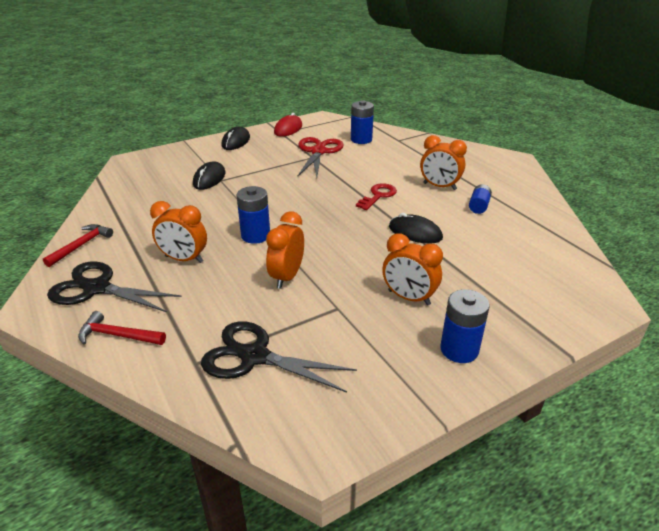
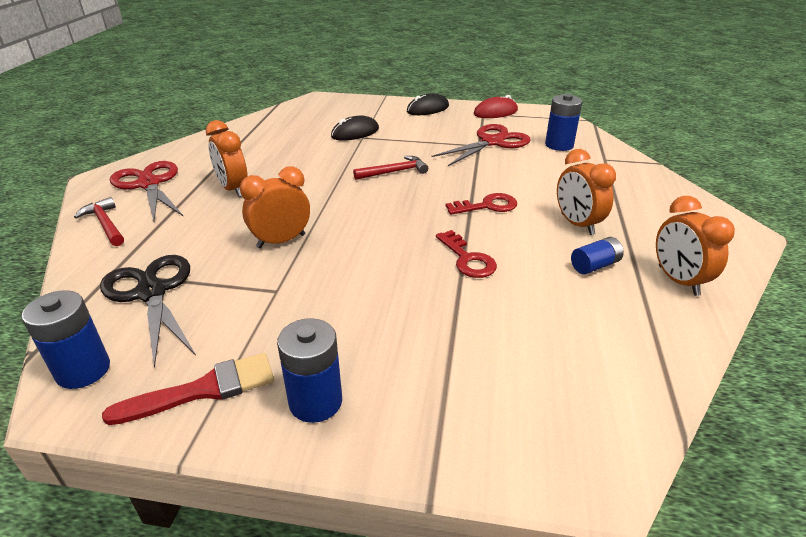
camera: 40 degrees right, 0 degrees up
red hammer [43,224,113,267] -> red hammer moved to [353,156,428,180]
black scissors [47,261,182,312] -> red scissors [110,161,184,221]
blue battery [236,186,270,244] -> blue battery moved to [22,290,110,389]
orange clock [382,233,443,305] -> orange clock moved to [656,196,735,296]
black mouse [389,213,443,244] -> red key [436,230,497,278]
none -> red brush [102,353,274,425]

